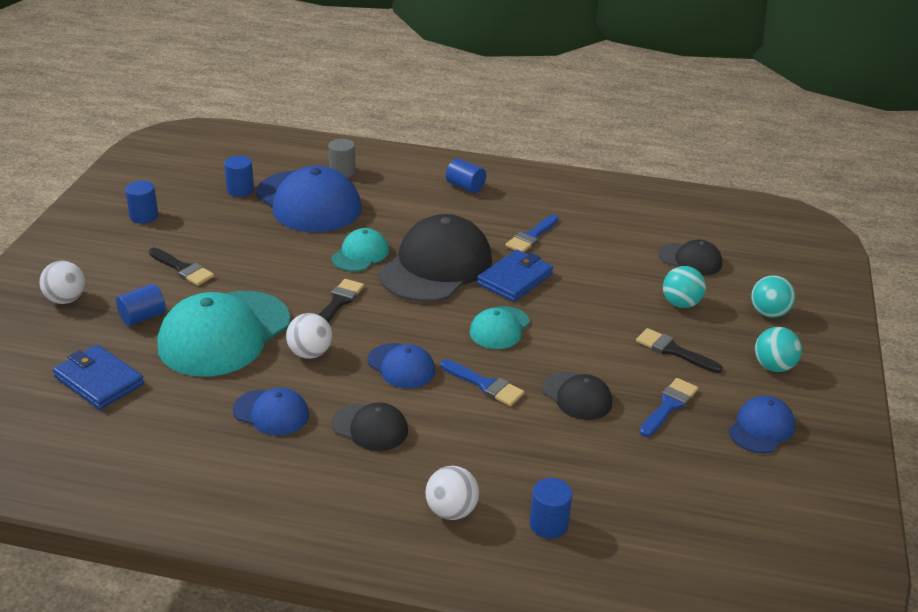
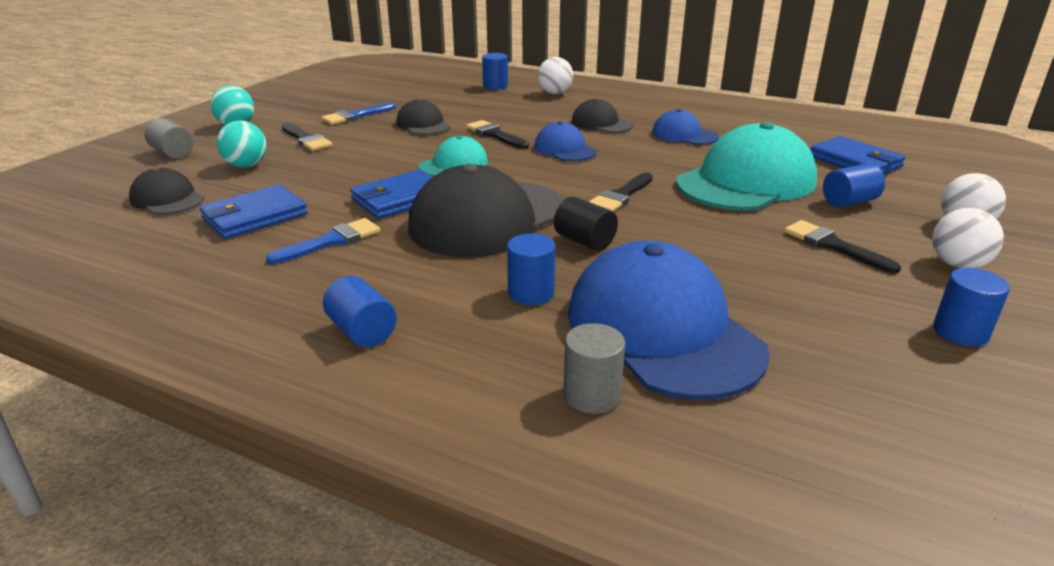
camera: 165 degrees left, 5 degrees down
blue cylinder [224,156,254,197] -> blue cylinder moved to [507,234,556,305]
white ball [286,313,332,359] -> white ball moved to [932,208,1004,268]
turquoise cap [332,228,389,272] -> black cylinder [554,196,618,251]
blue brush [440,359,524,406] -> black brush [466,120,529,149]
blue cap [729,396,795,453] -> none
turquoise ball [751,275,795,318] -> grey cylinder [144,118,194,159]
none -> blue wallet [200,185,308,239]

